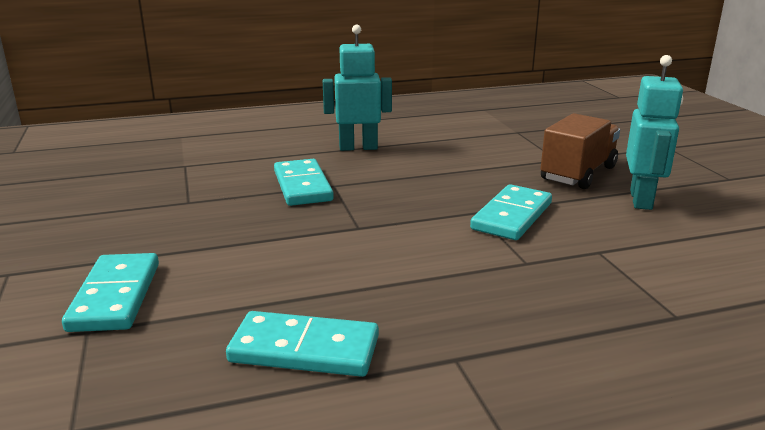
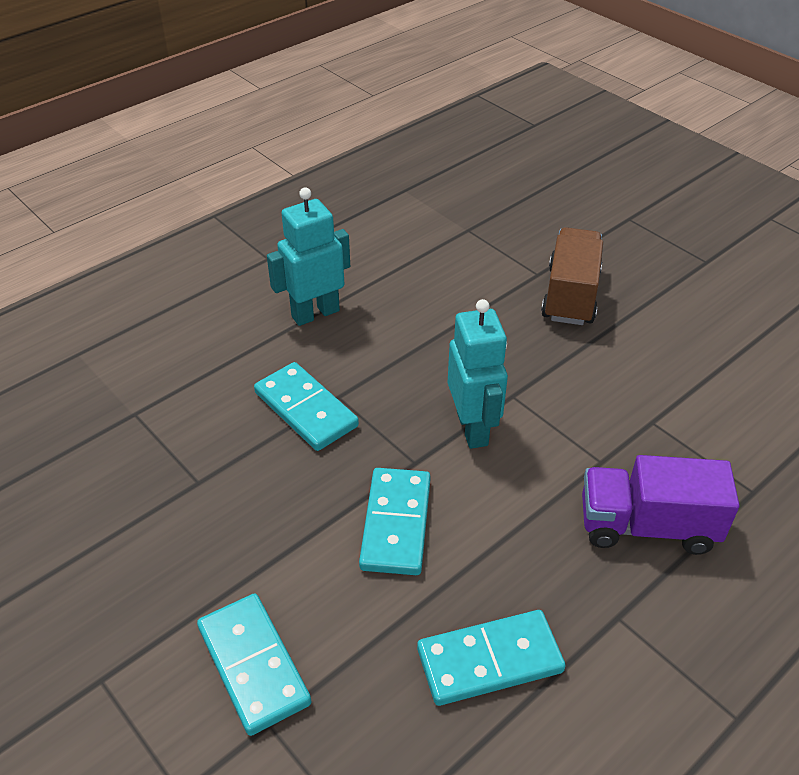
camera: 25 degrees left, 20 degrees up
turquoise domino [470,184,552,240] -> turquoise domino moved to [359,468,431,575]
turquoise robot [626,55,683,210] -> turquoise robot moved to [447,299,508,449]
none -> purple truck [582,455,739,555]

